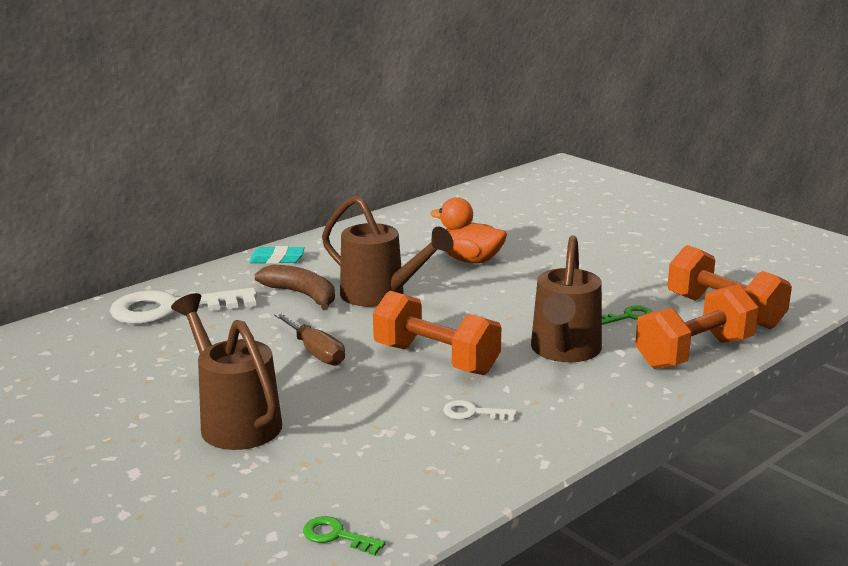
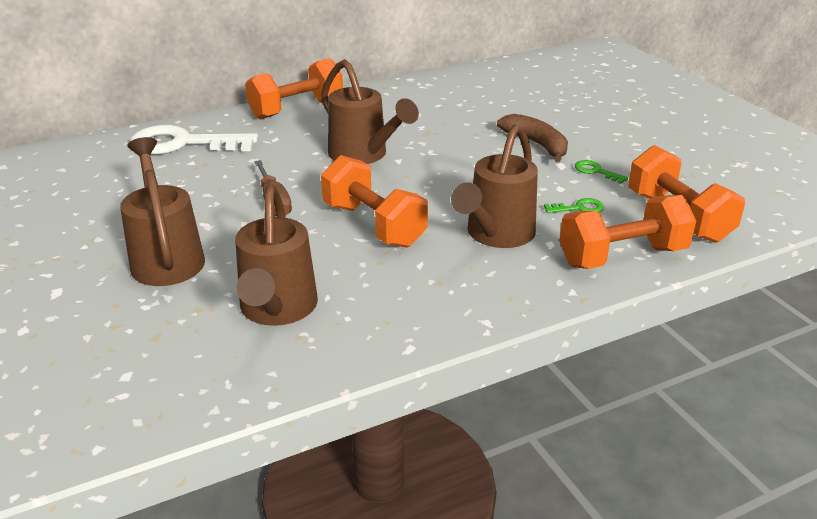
camera: 15 degrees right, 10 degrees up
turquoise eraser [249,246,305,264] -> orange dumbbell [245,58,343,119]
brown banana [254,264,335,310] -> brown banana moved to [497,114,568,162]
green key [303,516,386,555] -> green key moved to [575,160,628,184]
orange duck [430,197,507,263] -> none
white key [443,400,516,421] -> none
none -> brown watering can [235,185,318,326]

